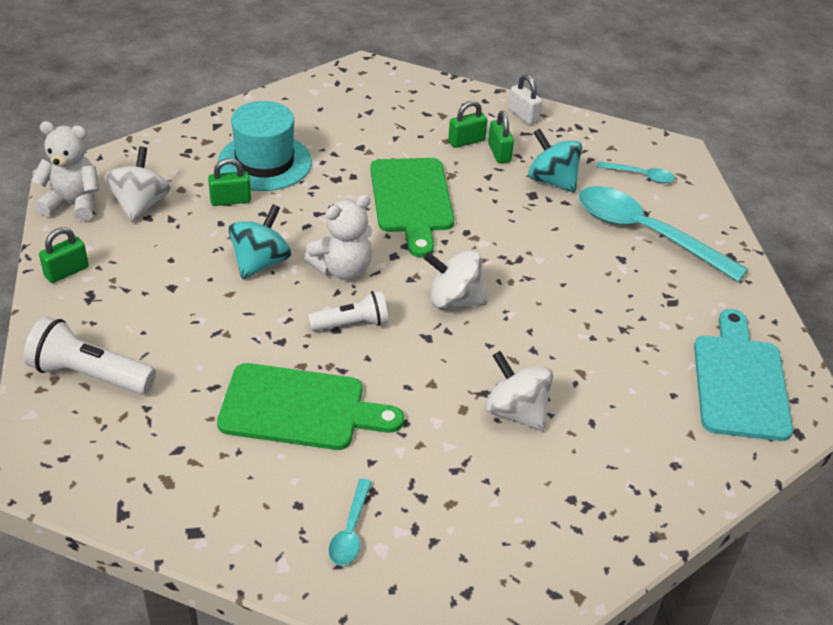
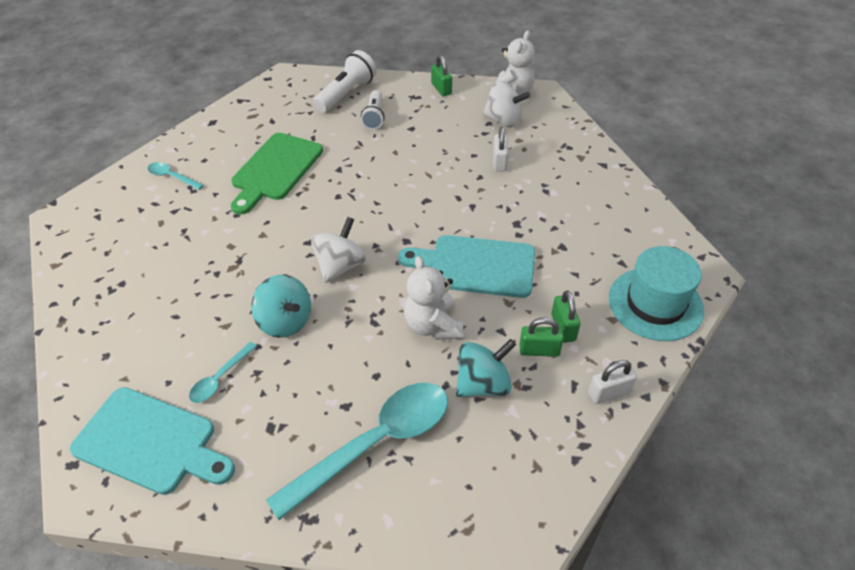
camera: 110 degrees right, 5 degrees up
green padlock [208,158,251,206] -> white padlock [493,127,508,171]
turquoise hat [218,101,312,191] -> turquoise hat moved to [609,246,704,341]
turquoise spinning top [228,204,291,279] -> turquoise spinning top moved to [251,275,311,338]
white teddy bear [304,195,372,280] -> white teddy bear moved to [404,256,463,340]
white flashlight [308,291,388,331] -> white flashlight moved to [361,90,384,130]
green cutting board [370,158,454,258] -> turquoise cutting board [398,235,535,298]
white spinning top [486,351,553,431] -> none
turquoise spoon [596,161,675,183] -> turquoise spoon moved to [189,342,257,403]

